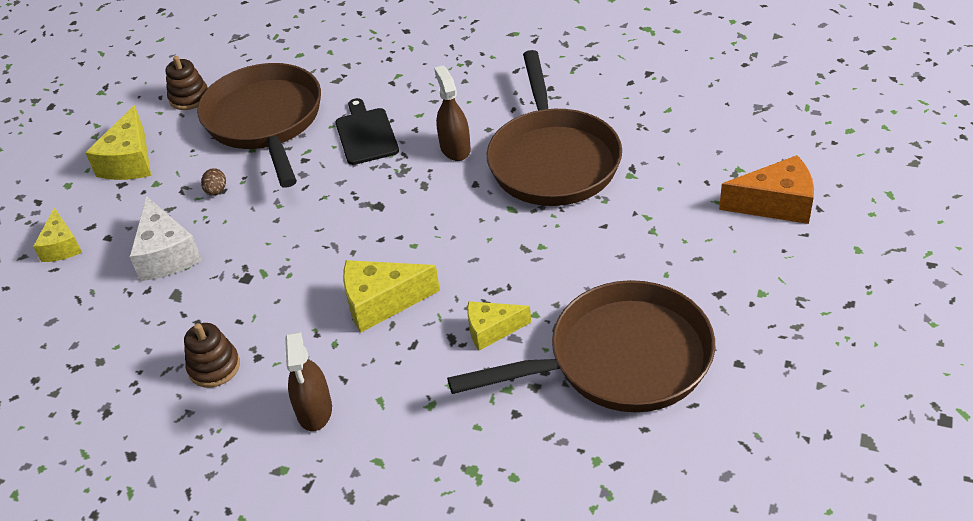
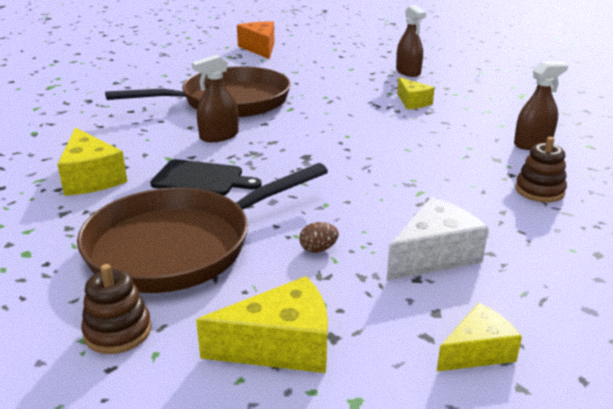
camera: 110 degrees left, 15 degrees down
black cutting board [335,98,399,165] -> black cutting board turned 135 degrees counterclockwise [150,159,262,196]
yellow cheese [343,260,440,333] -> yellow cheese moved to [57,128,127,196]
brown pan [447,280,715,412] -> brown spray bottle [396,5,426,77]

